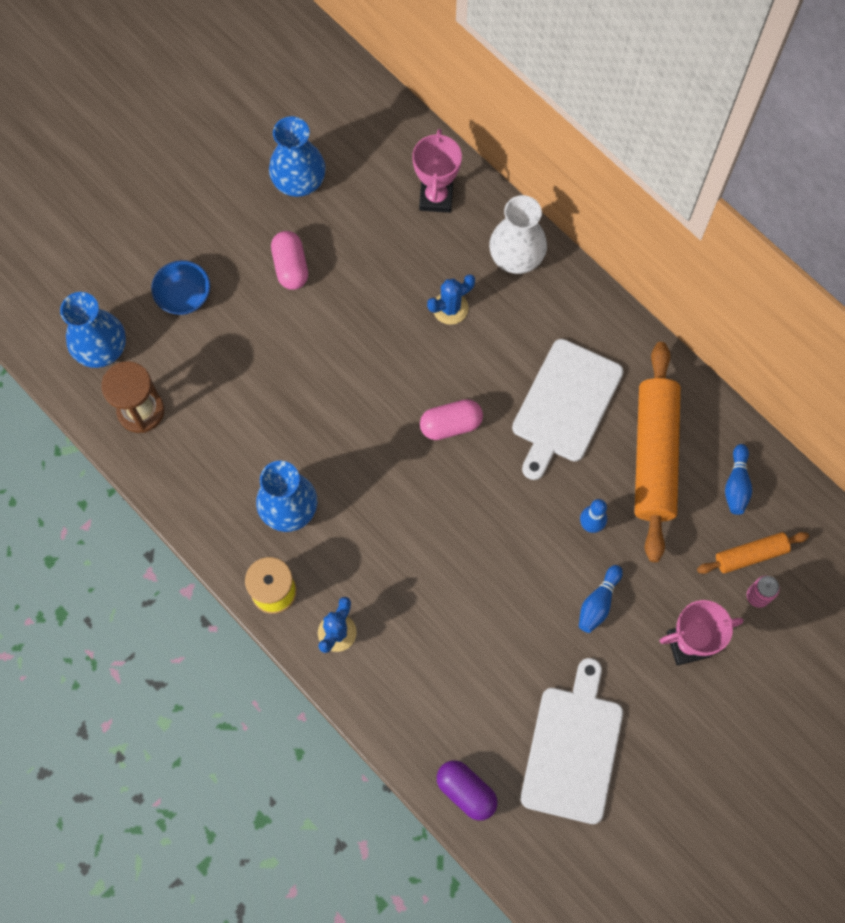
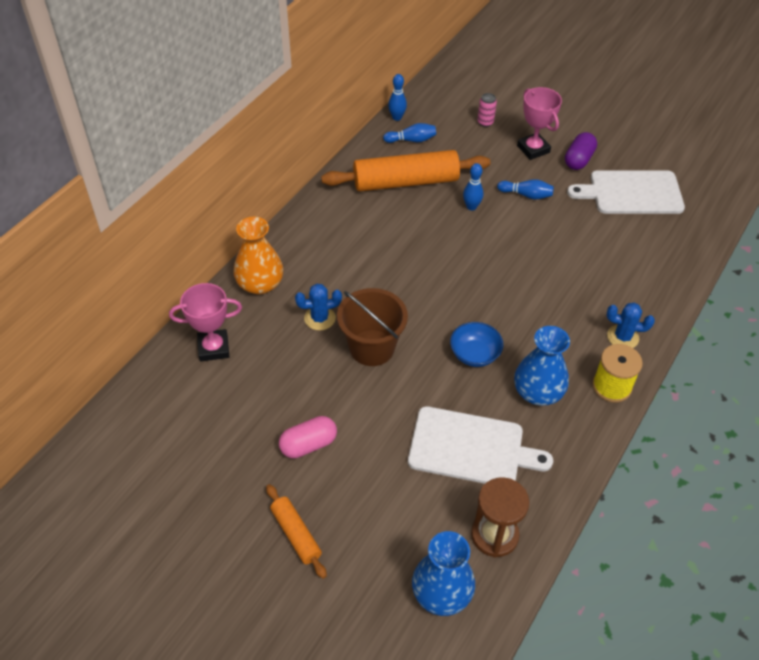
camera: 105 degrees left, 20 degrees down
blue bowl [151,260,210,315] -> blue bowl moved to [450,322,503,367]
blue vase [269,116,326,197] -> none
pink capsule [420,399,483,440] -> none
blue cactus [427,274,475,325] -> blue cactus turned 60 degrees counterclockwise [295,283,342,331]
purple capsule [437,760,498,821] -> purple capsule moved to [565,132,597,170]
white vase [489,195,547,274] -> orange vase [233,217,283,295]
white cutting board [512,339,624,480] -> white cutting board moved to [408,406,553,484]
orange rolling pin [697,532,809,574] -> orange rolling pin moved to [266,484,327,579]
none -> brown bucket [337,288,408,366]
none -> blue bowling pin [388,74,407,121]

